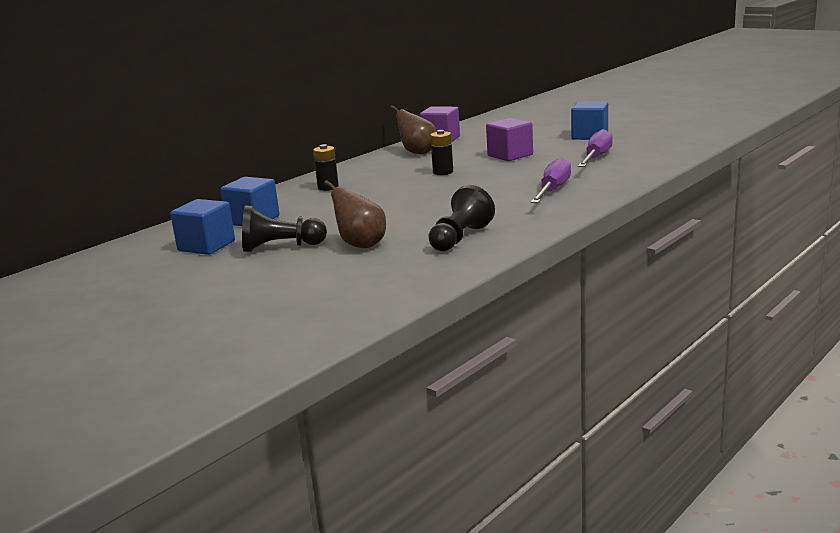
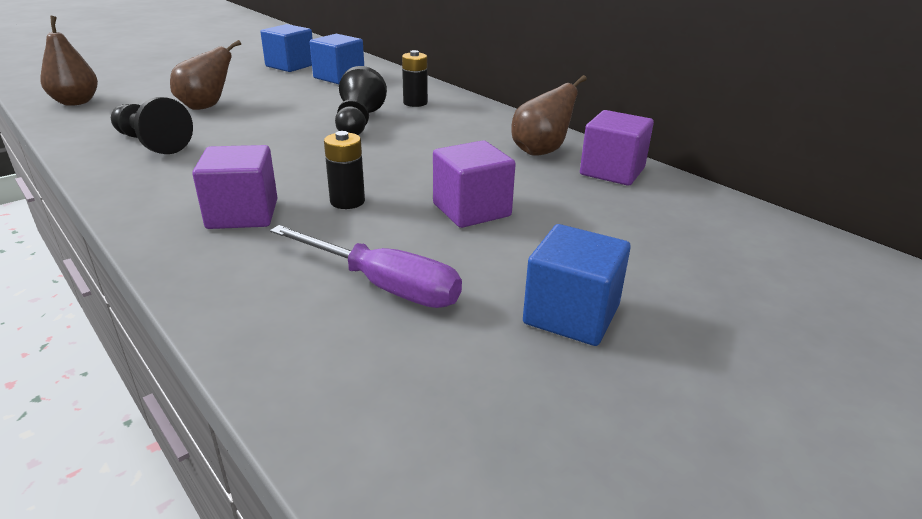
camera: 95 degrees right, 10 degrees up
black pawn [242,205,327,252] -> black pawn moved to [335,66,387,135]
black battery [430,130,453,175] -> black battery moved to [324,131,365,209]
purple screwdriver [531,158,571,203] -> purple cube [192,145,278,229]
none -> brown pear [40,16,98,106]

